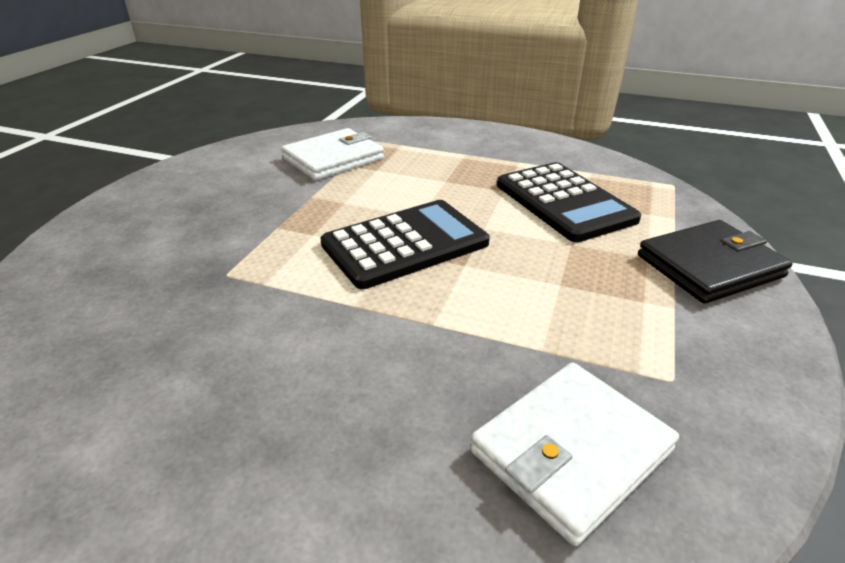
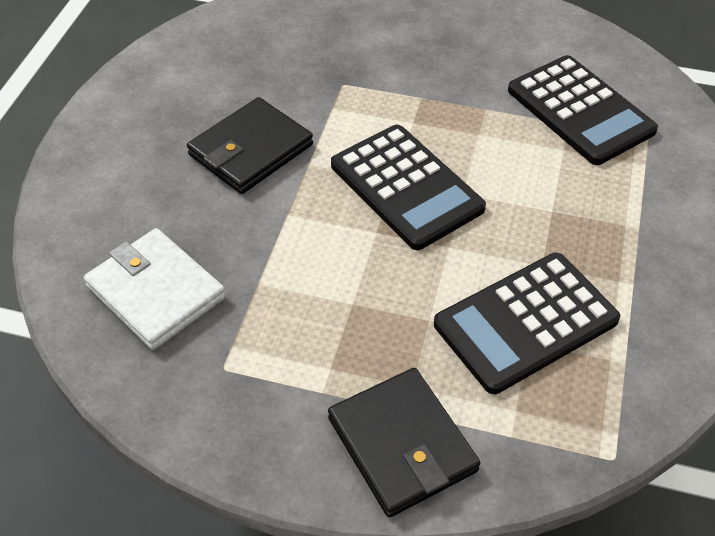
camera: 85 degrees right, 15 degrees up
white wallet [281,128,384,180] -> black calculator [508,55,658,165]
none -> black wallet [187,97,313,194]

